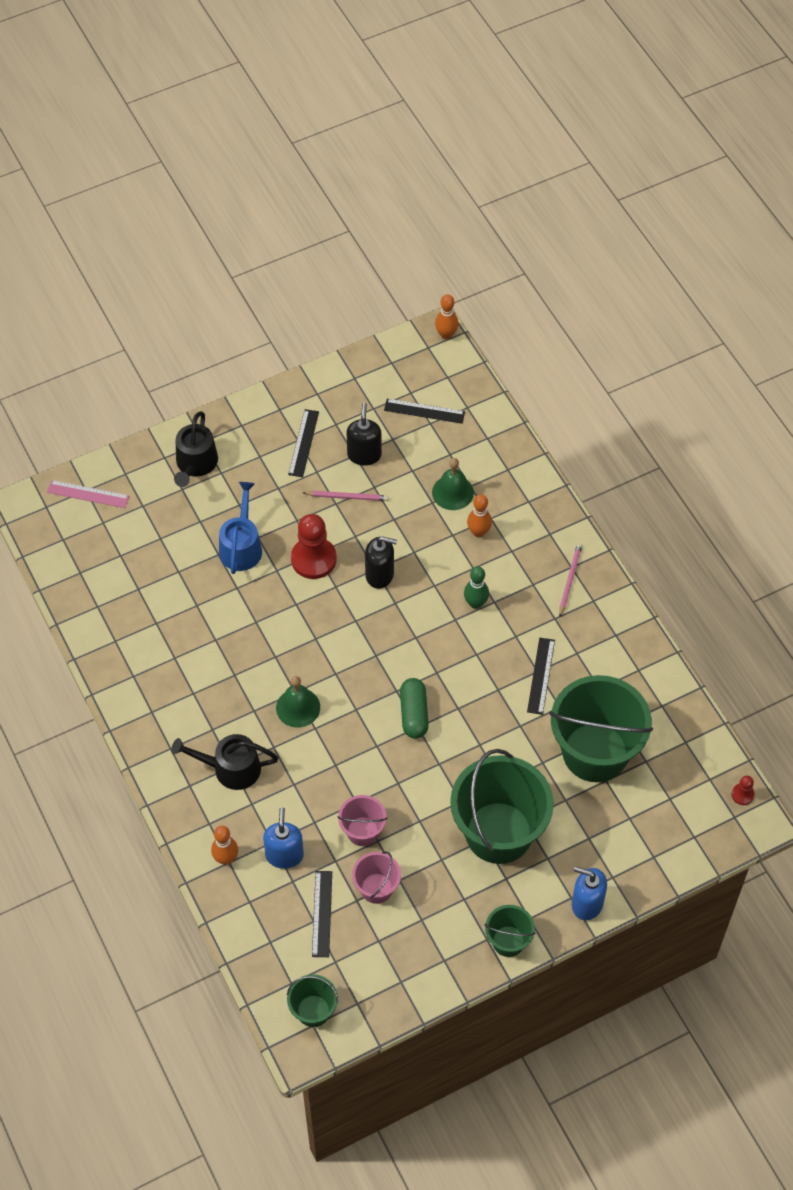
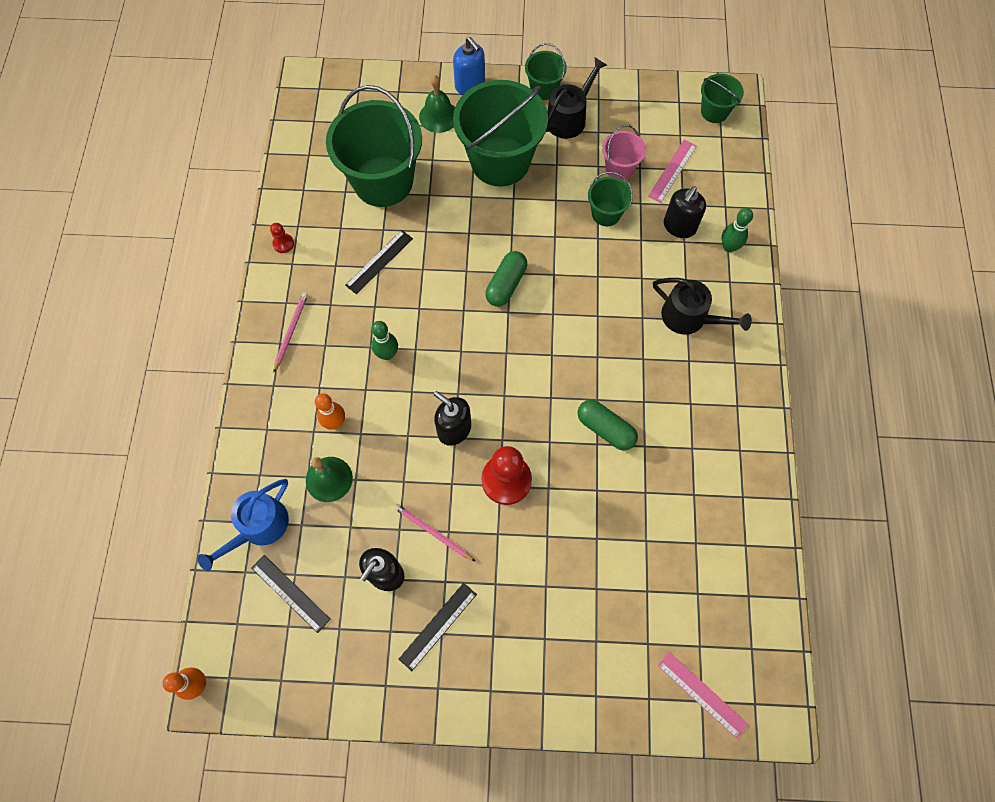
camera: 150 degrees left, 10 degrees up
black watering can [174,411,218,487] -> black watering can moved to [546,58,607,139]
orange bowling pin [211,826,238,865] -> green bowling pin [722,208,753,252]
blue watering can [219,482,262,574] -> blue watering can moved to [197,479,289,571]
blue soap dispenser [263,807,304,869] -> black soap dispenser [664,186,706,238]
green bell [276,676,320,728] -> green bell moved to [419,75,455,133]
black ruler [312,871,332,957] -> pink ruler [648,140,697,203]
pink bucket [337,795,387,846] -> green bucket [588,172,633,226]
pink pencil [559,543,582,616] -> pink pencil turned 150 degrees clockwise [273,292,308,373]
red pawn [731,776,754,805] -> red pawn moved to [270,223,294,253]
none -> green capsule [577,400,638,451]

